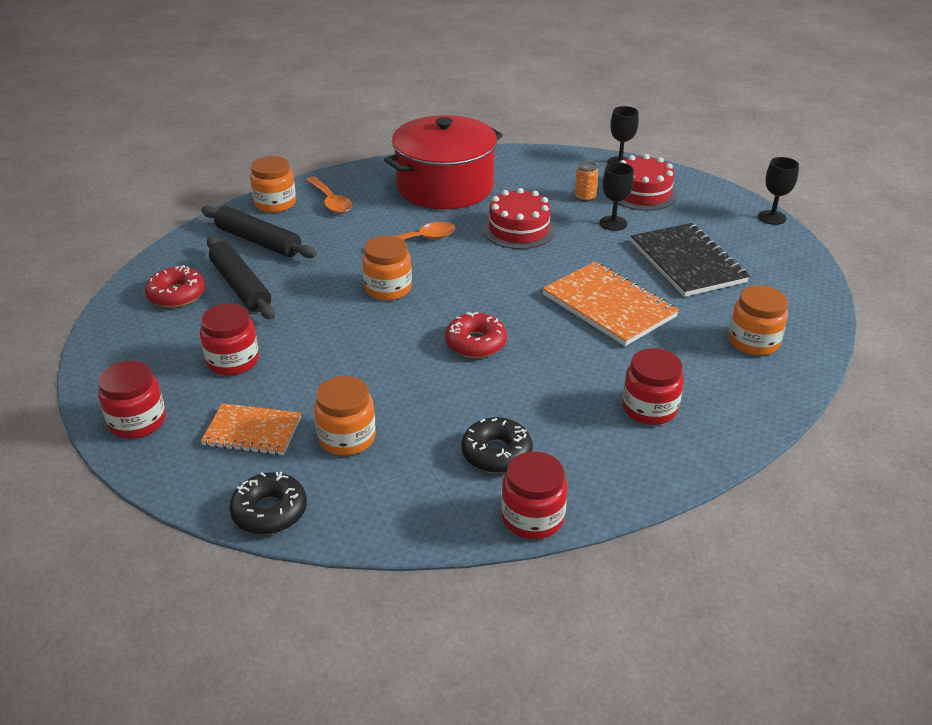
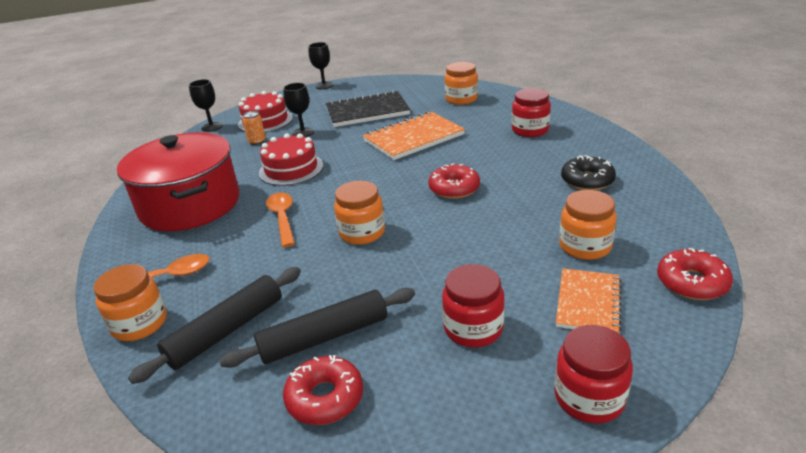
camera: 80 degrees left, 5 degrees down
black donut [229,472,307,535] -> red donut [657,248,733,300]
red jar [501,451,567,539] -> none

